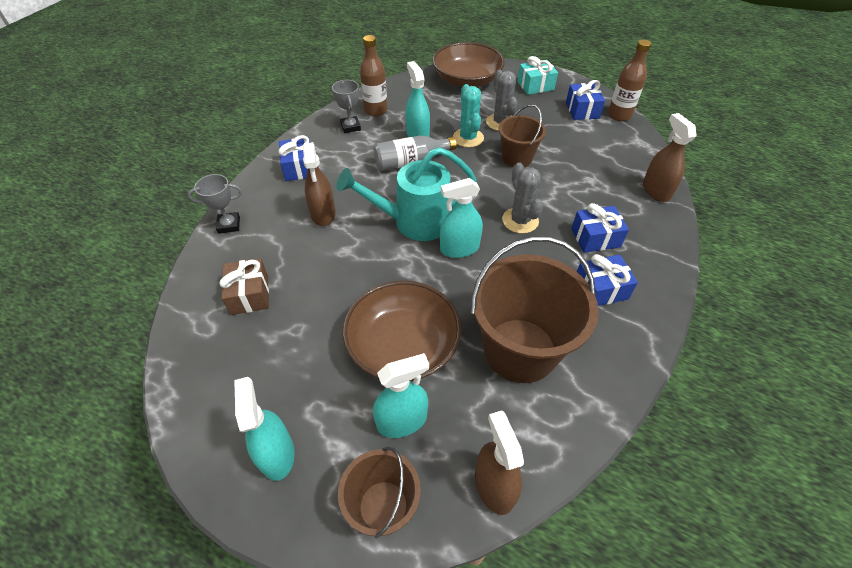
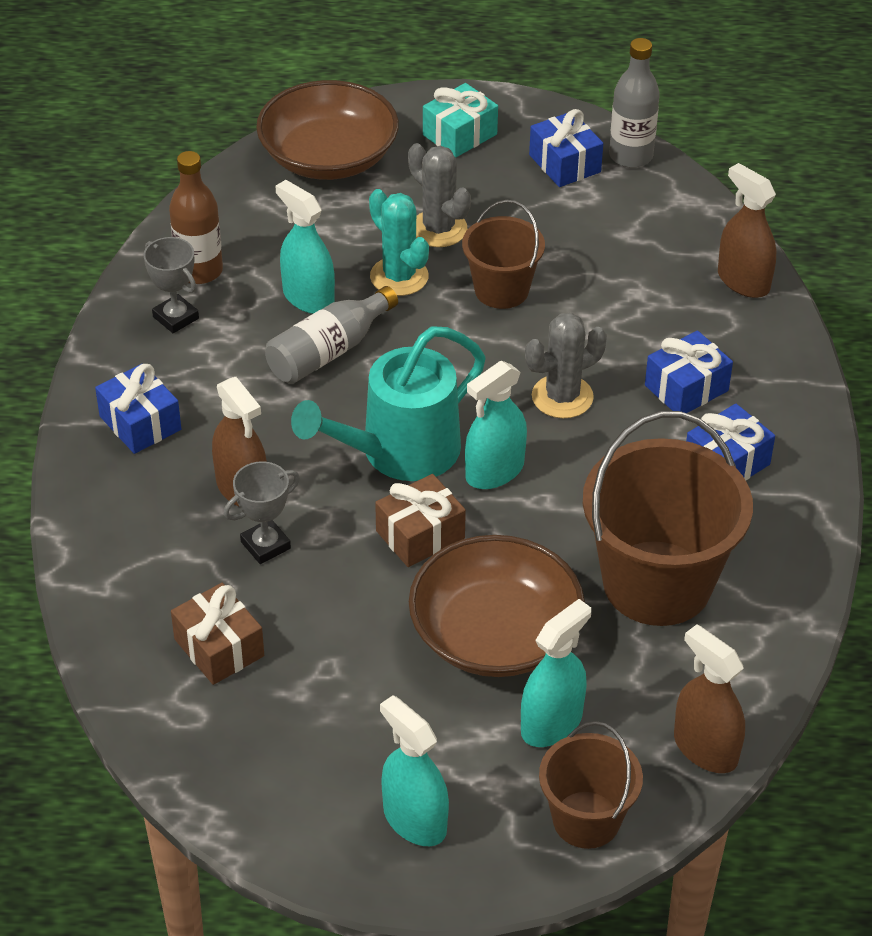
camera: 25 degrees left, 5 degrees down
grey trophy [188,174,242,234] -> grey trophy moved to [224,461,300,564]
grey cactus [502,163,543,234] -> grey cactus turned 75 degrees counterclockwise [525,312,607,418]
brown bottle [608,39,651,121] -> grey bottle [609,38,660,168]
none -> brown gift [375,474,466,567]

